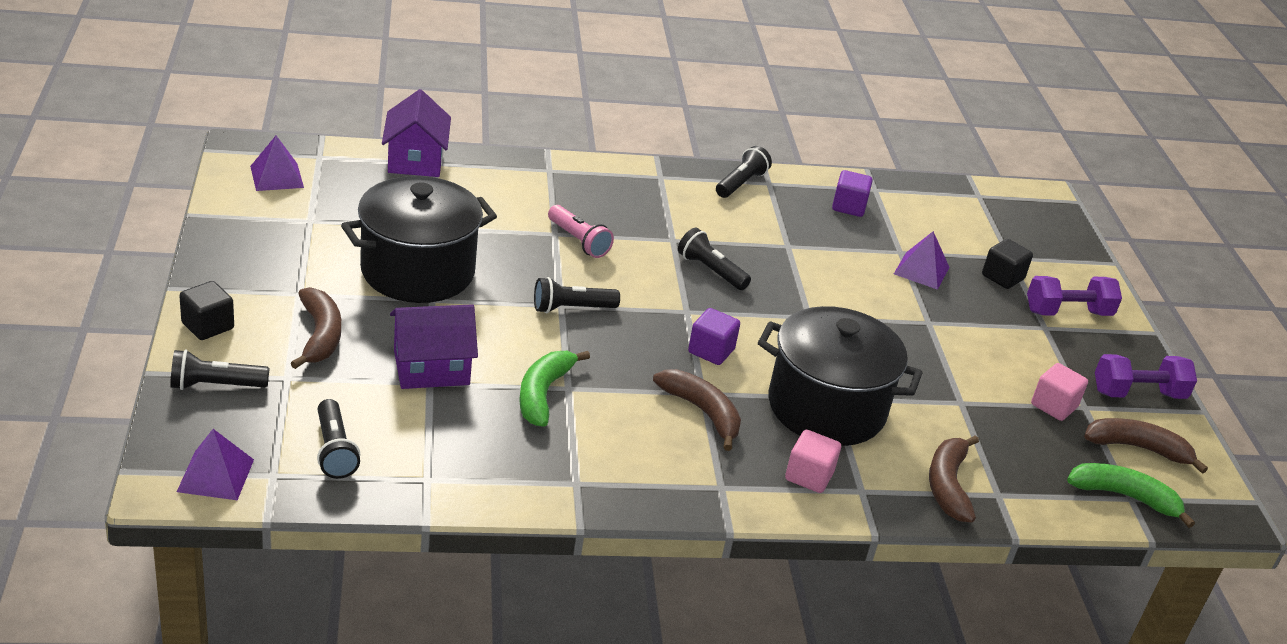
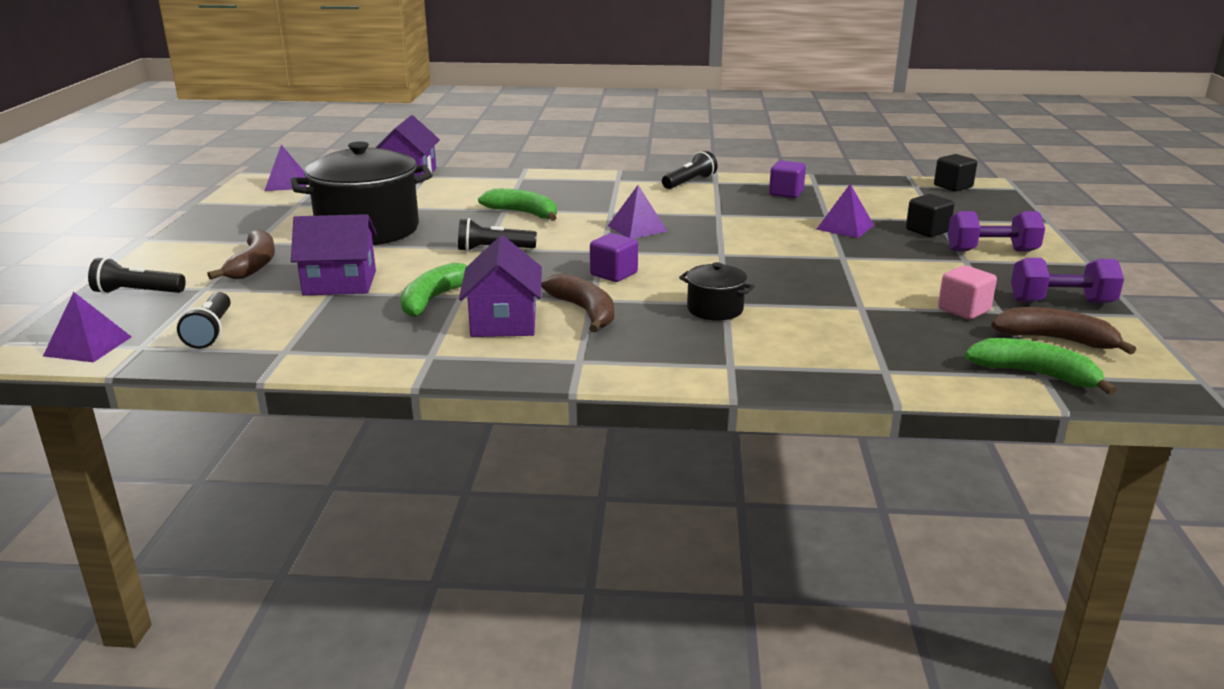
camera: 15 degrees right, 10 degrees down
black cube [179,281,234,340] -> black cube moved to [934,154,977,191]
pink flashlight [548,205,614,258] -> green banana [478,189,557,221]
black flashlight [678,228,751,290] -> purple pyramid [608,185,668,239]
black pot [758,306,923,446] -> black pot [679,262,755,321], size x0.46
pink cube [785,430,841,493] -> none
brown banana [929,435,979,523] -> none
none -> purple house [459,236,542,337]

